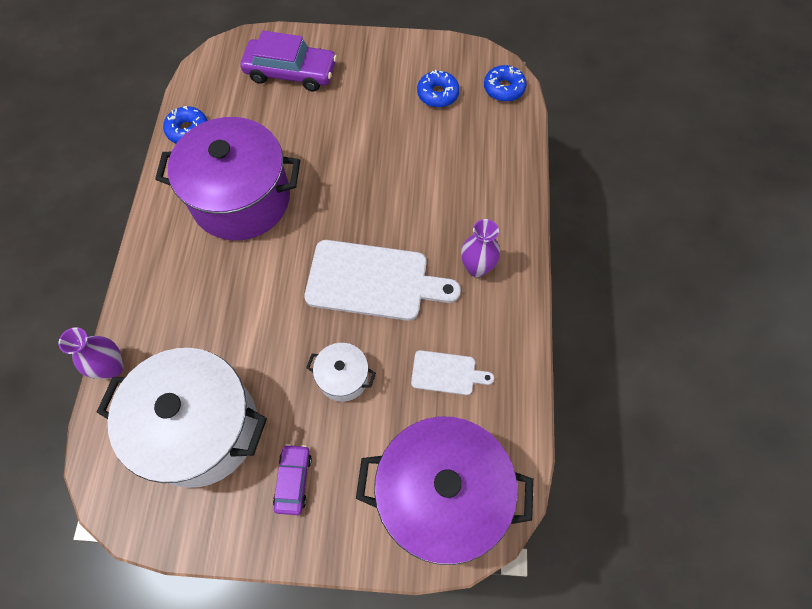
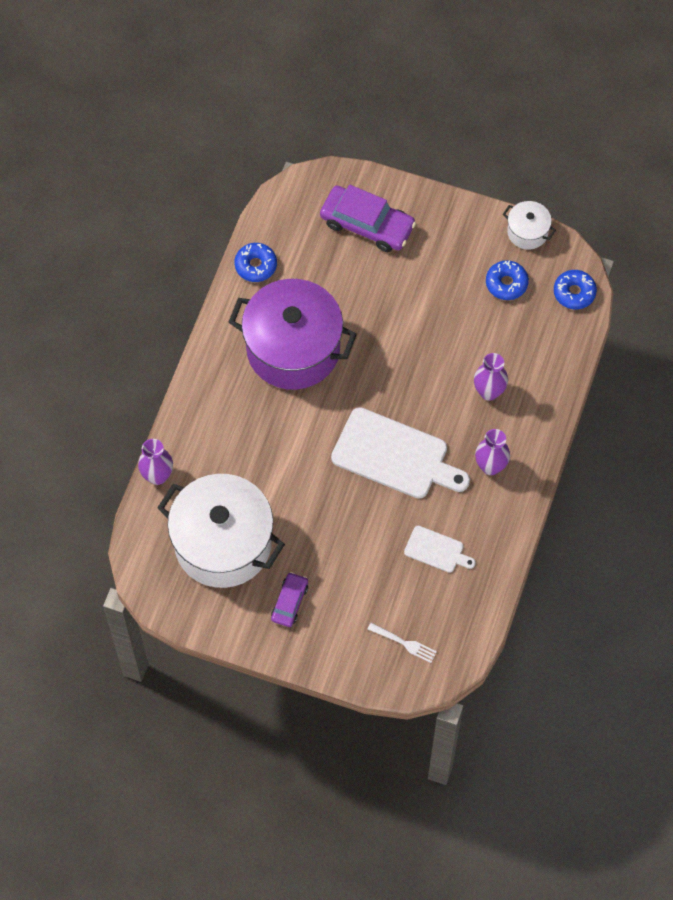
camera: 15 degrees right, 0 degrees up
white pot [306,343,376,402] -> white pot moved to [503,201,556,250]
purple pot [356,417,534,565] -> white fork [367,623,437,663]
none -> purple vase [474,353,508,401]

